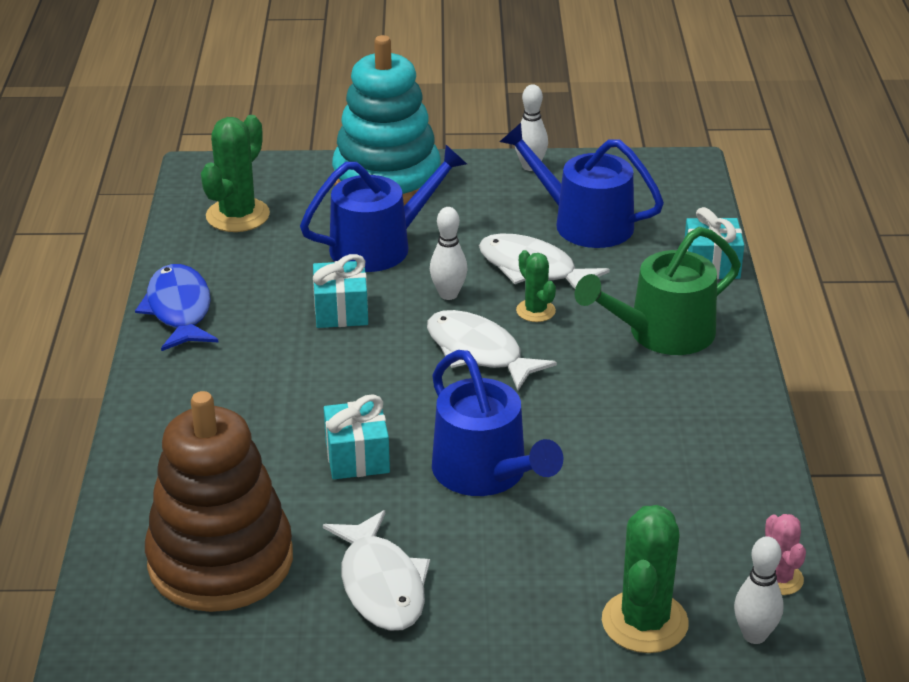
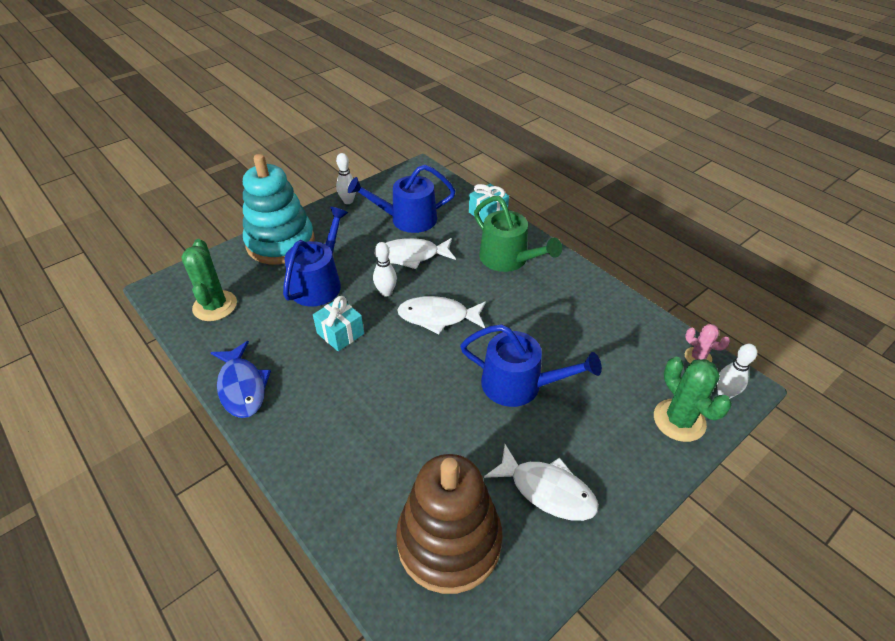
camera: 40 degrees left, 10 degrees up
blue fish [135,264,218,351] -> blue fish turned 150 degrees counterclockwise [210,341,271,418]
turquoise gift [324,394,390,479] -> none
green cactus [516,250,556,322] -> none
green watering can [575,227,741,355] -> green watering can turned 60 degrees counterclockwise [474,196,562,272]

